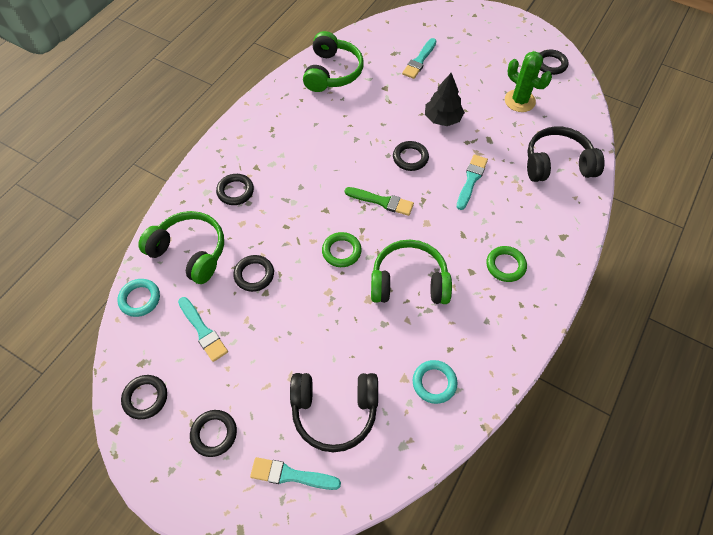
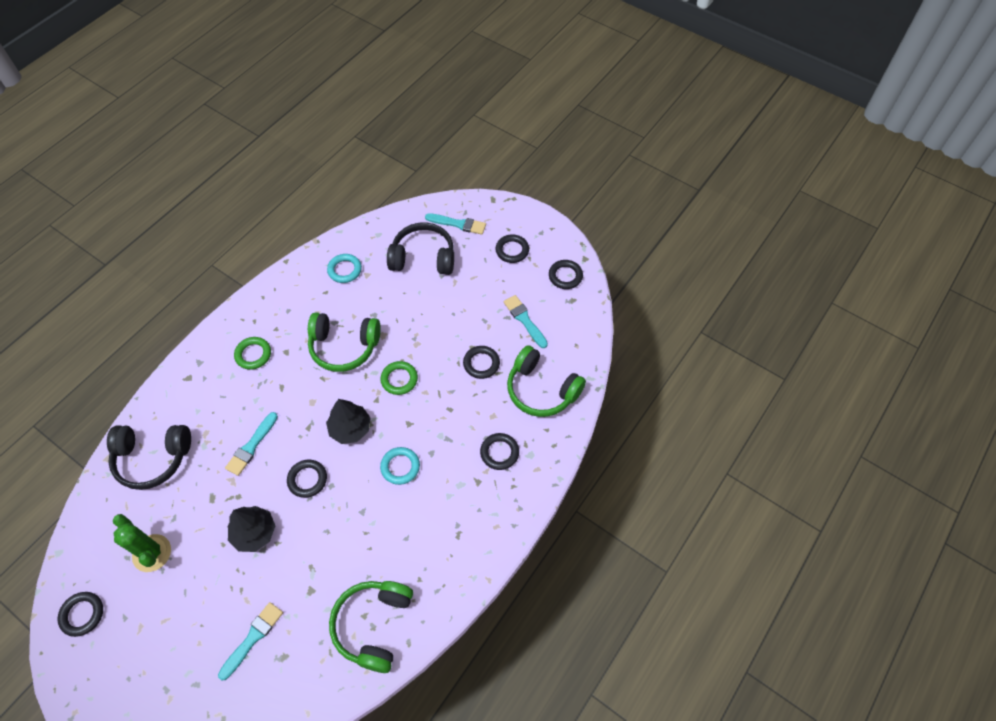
camera: 175 degrees left, 0 degrees up
turquoise ring [117,279,160,317] -> turquoise ring moved to [380,447,420,485]
green brush [345,187,414,216] -> black tree [326,399,371,444]

